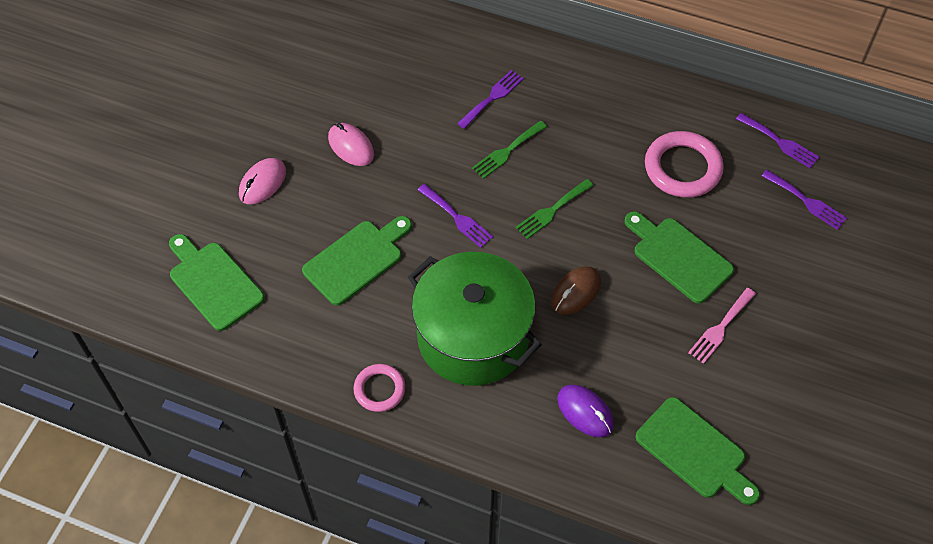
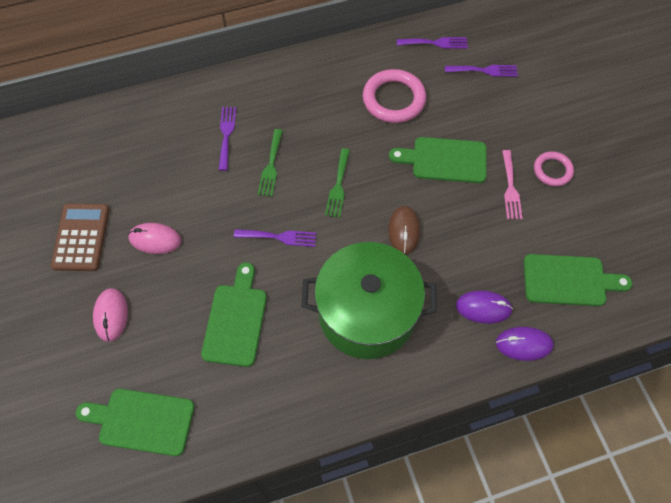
camera: 40 degrees left, 5 degrees up
pink ring [353,364,405,412] -> pink ring moved to [534,151,574,186]
none -> brown calculator [51,204,109,271]
none -> purple mouse [496,327,554,361]

